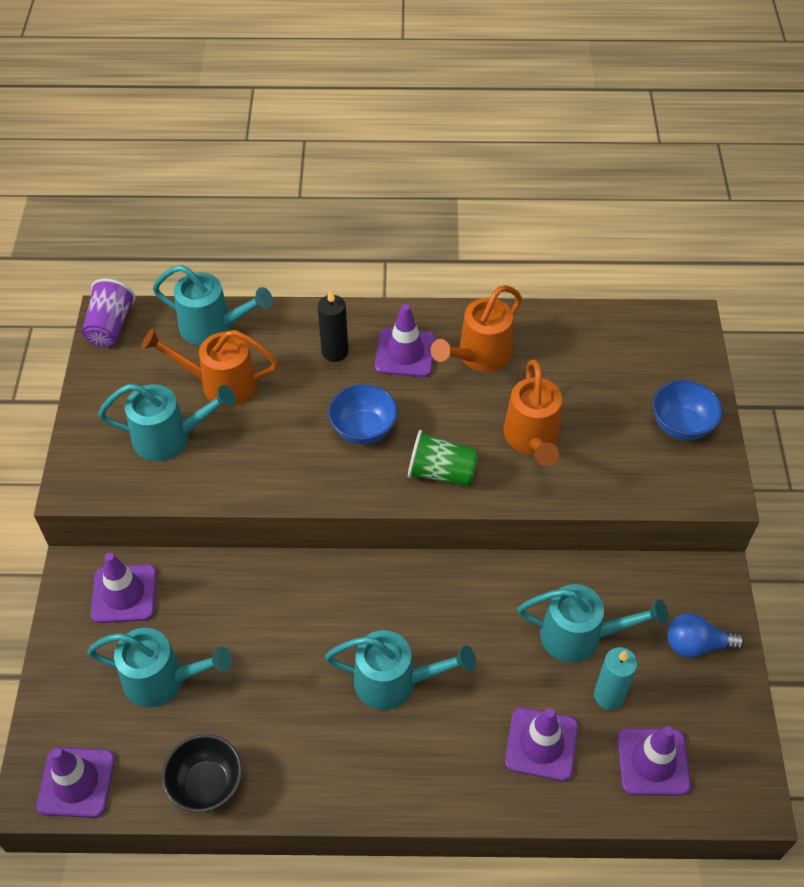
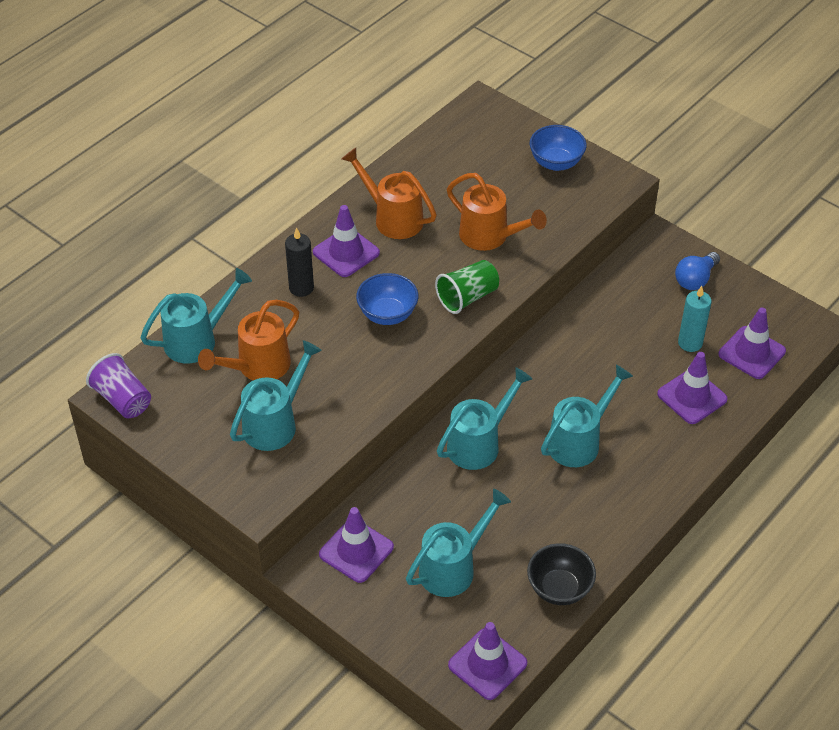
camera: 50 degrees left, 5 degrees down
orange watering can [431,285,522,372] -> orange watering can turned 135 degrees clockwise [342,148,437,239]
turquoise watering can [517,584,668,663] -> turquoise watering can moved to [437,367,532,470]

